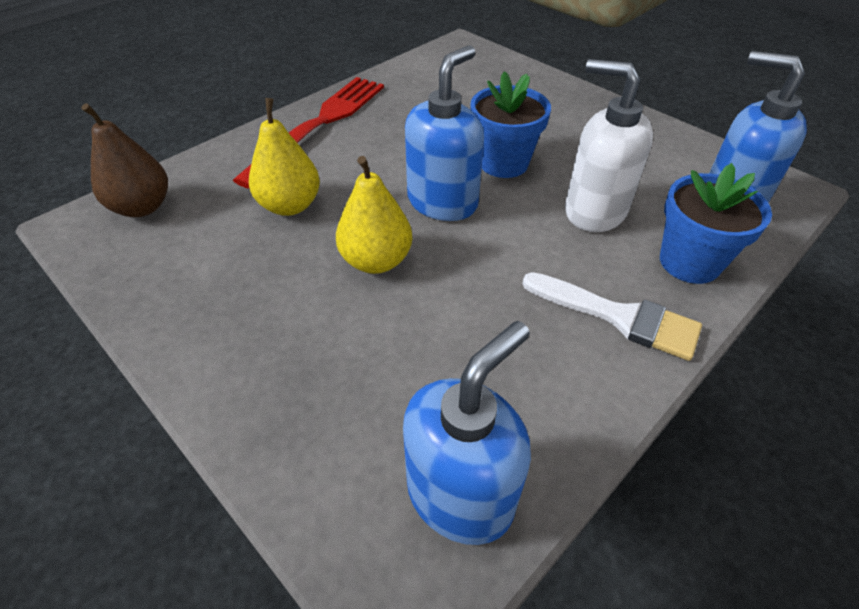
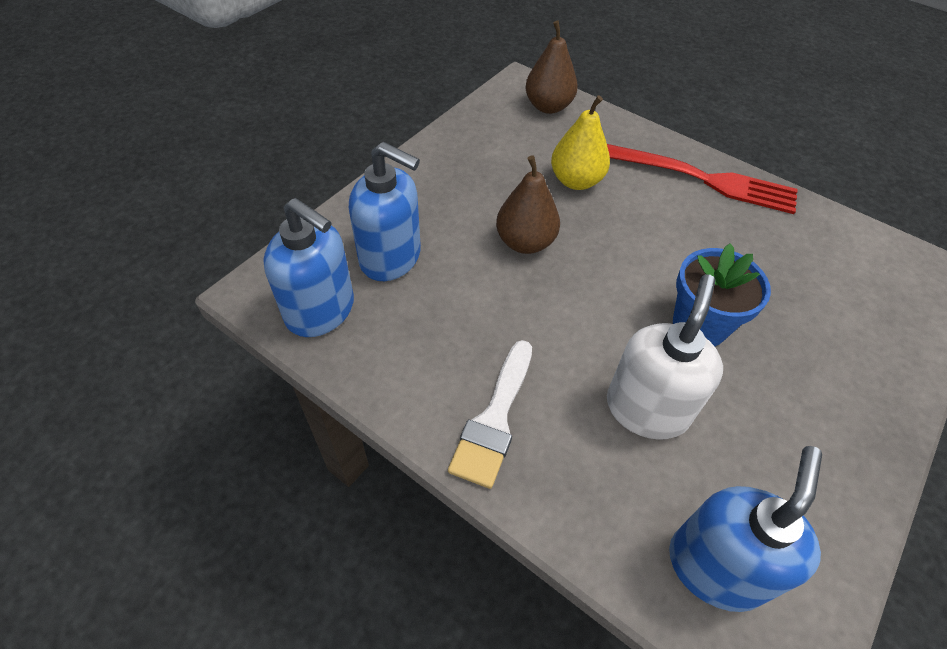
camera: 80 degrees right, 5 degrees up
yellow pear [336,156,412,274] -> brown pear [496,155,560,254]
blue soap dispenser [405,45,484,221] -> blue soap dispenser moved to [349,142,421,281]
blue flower pot [660,163,772,284] -> none

